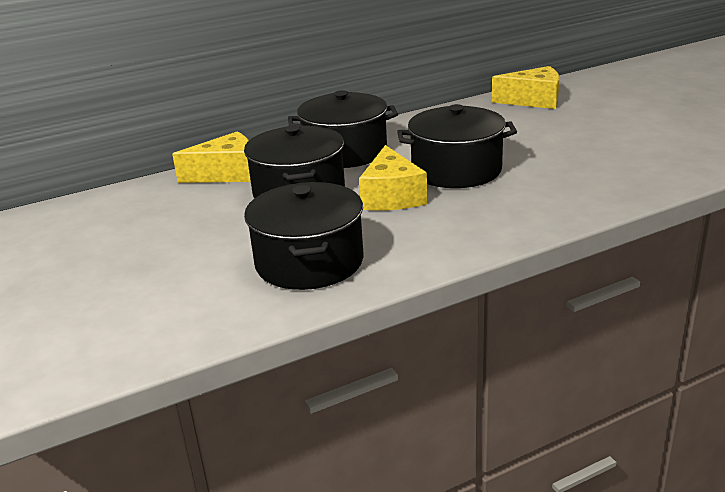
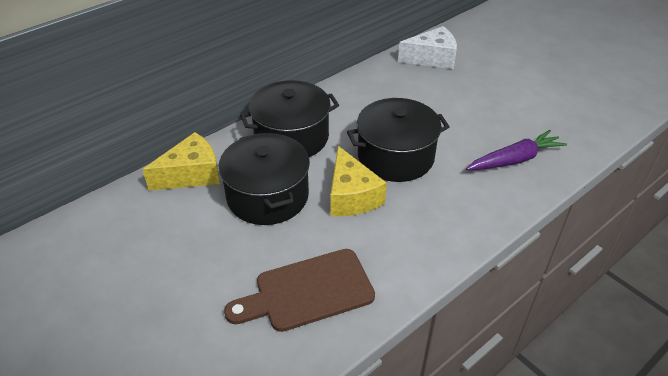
camera: 15 degrees left, 15 degrees up
black pot [244,182,364,290] -> brown cutting board [224,249,375,332]
yellow cheese [492,66,559,109] -> white cheese [398,26,457,69]
none -> purple carrot [466,130,567,170]

